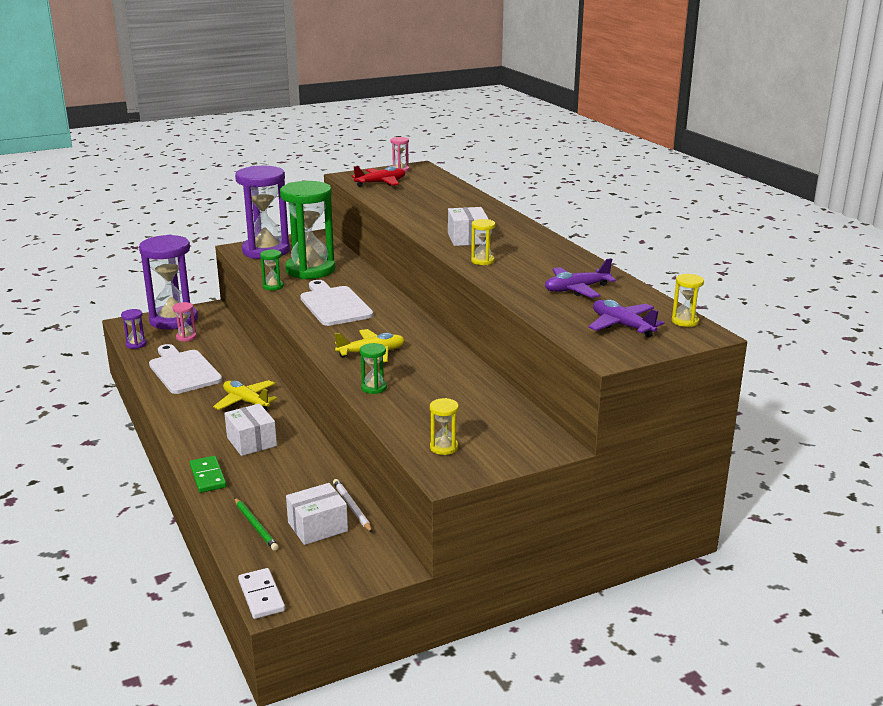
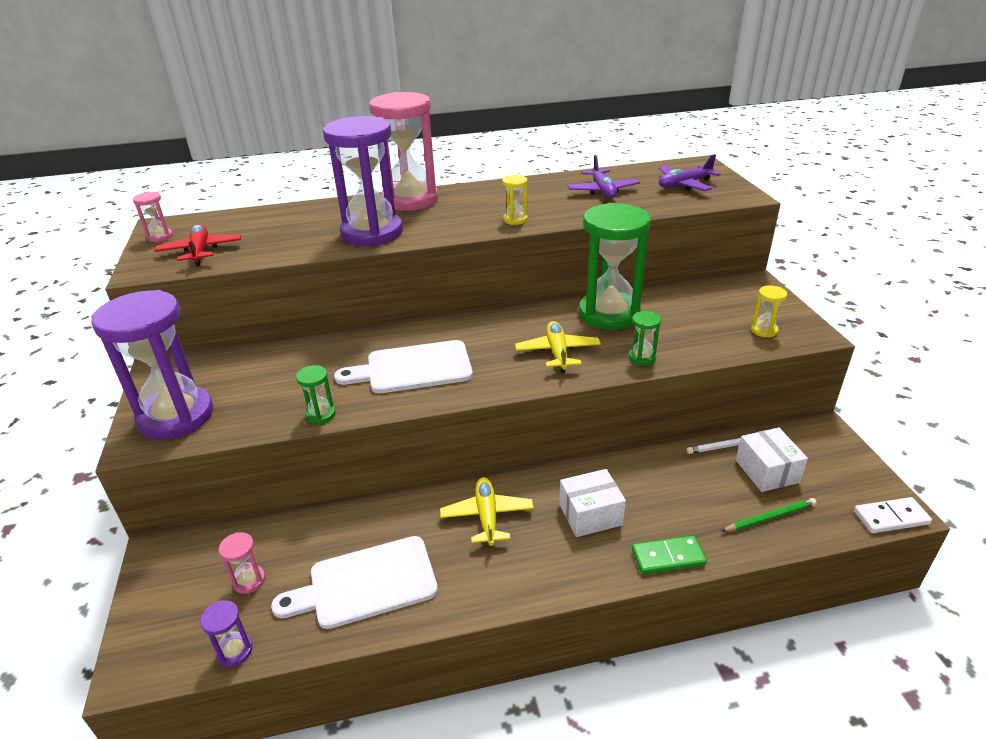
camera: 75 degrees left, 10 degrees up
purple hourglass [139,235,198,330] -> purple hourglass moved to [323,116,403,246]
yellow plane [213,380,278,411] -> yellow plane turned 120 degrees clockwise [440,477,534,547]
green hourglass [280,181,335,279] -> green hourglass moved to [579,203,651,330]
white box [448,207,488,246] -> none
yellow hourglass [672,274,704,327] -> none
none -> pink hourglass [369,92,438,211]

